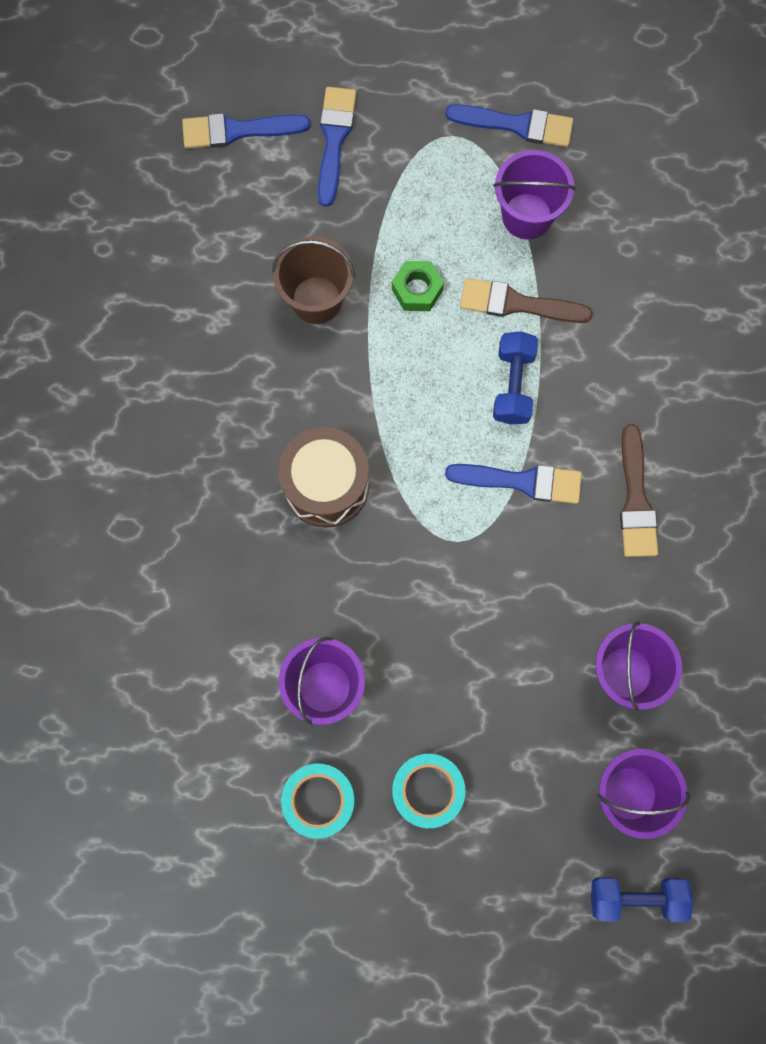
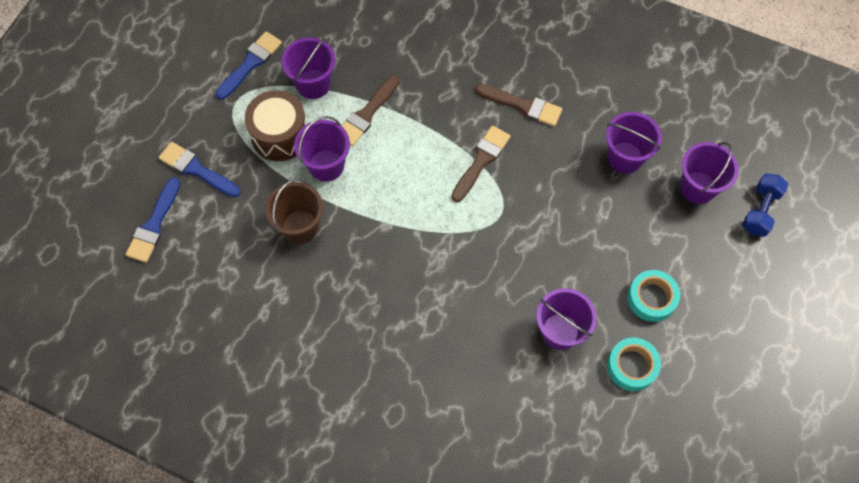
camera: 65 degrees left, 10 degrees down
brown drum [278,427,369,528] -> brown drum moved to [245,90,307,161]
green nut [392,261,444,311] -> purple bucket [294,116,350,182]
blue brush [445,464,582,504] -> brown brush [451,126,511,202]
blue dumbbell [493,331,538,425] -> none

